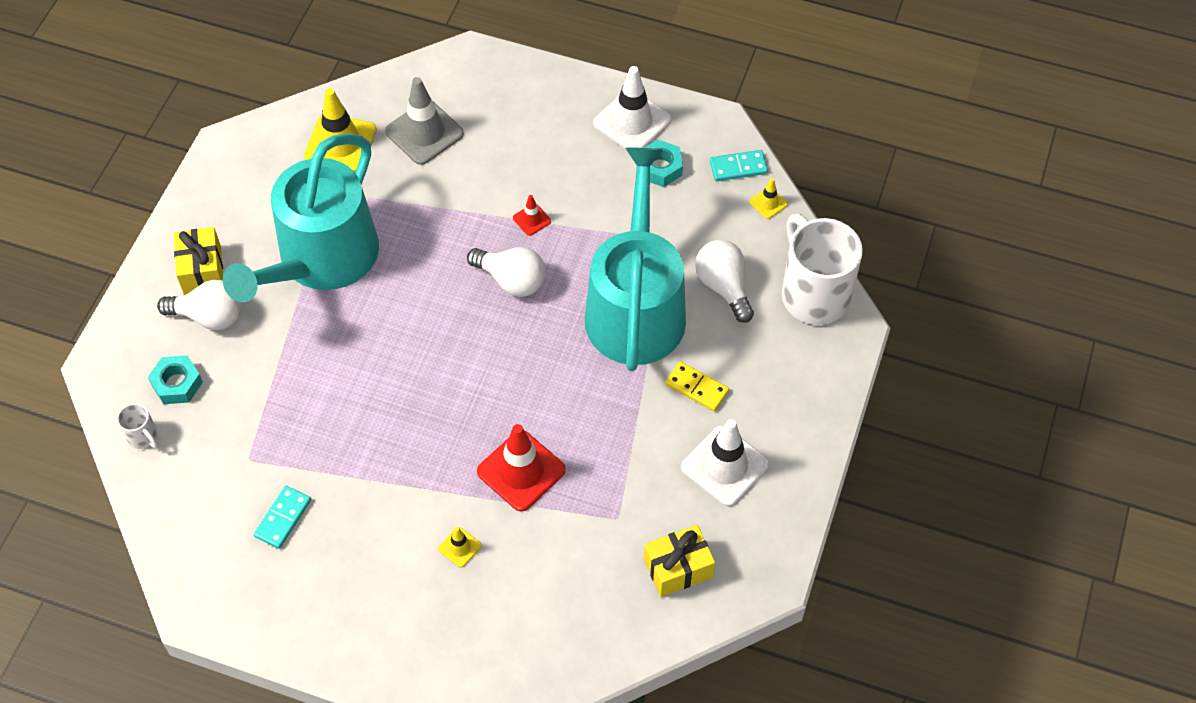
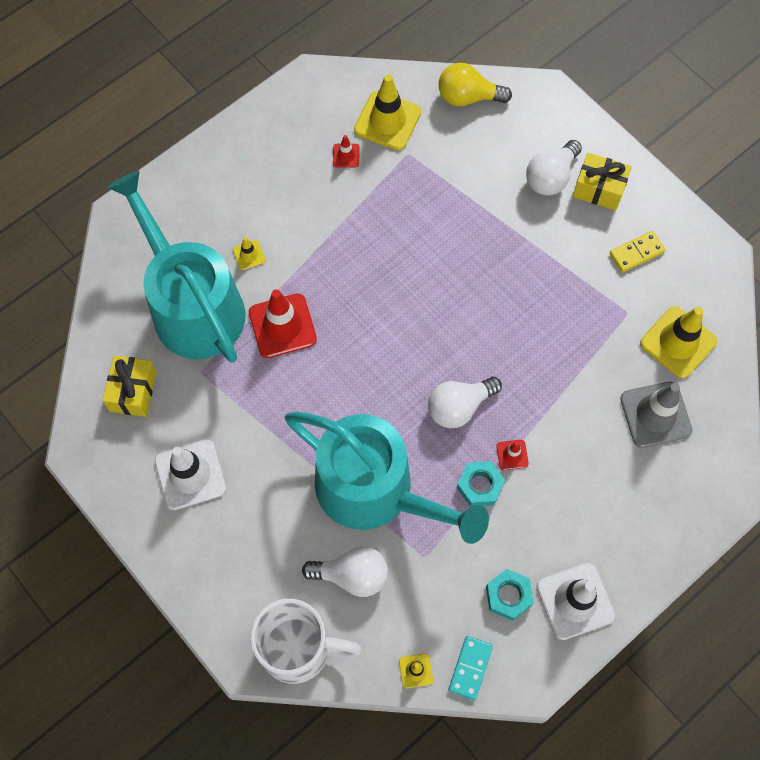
camera: 120 degrees right, 10 degrees up
white mug [117,403,158,449] -> yellow light bulb [439,63,512,106]
turquoise nut [148,355,203,404] -> turquoise nut moved to [457,461,505,507]
turquoise watering can [223,134,379,302] -> turquoise watering can moved to [108,171,245,363]
turquoise domino [254,486,311,549] -> red traffic cone [333,135,360,167]
yellow domino [665,361,729,412] -> yellow domino moved to [610,231,665,272]
none -> yellow traffic cone [354,74,421,150]

